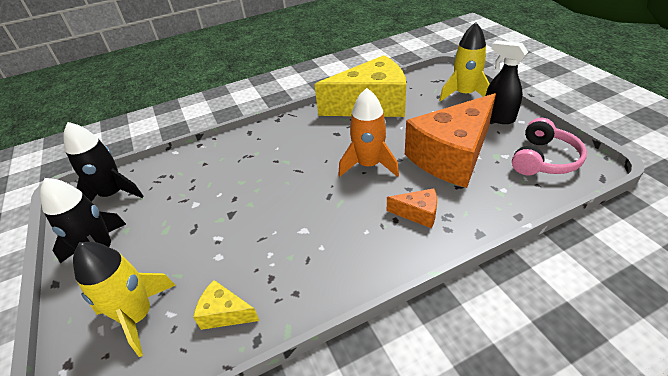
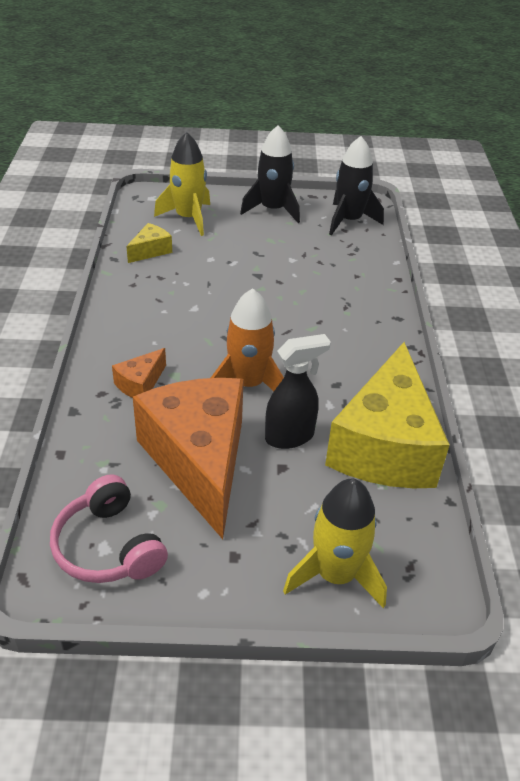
camera: 110 degrees right, 0 degrees up
black spray bottle [486,40,528,124] -> black spray bottle moved to [265,334,331,449]

